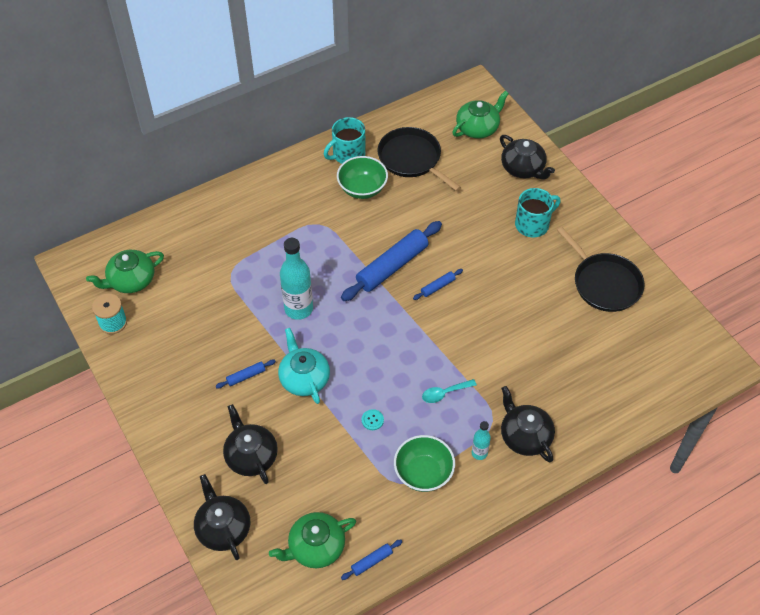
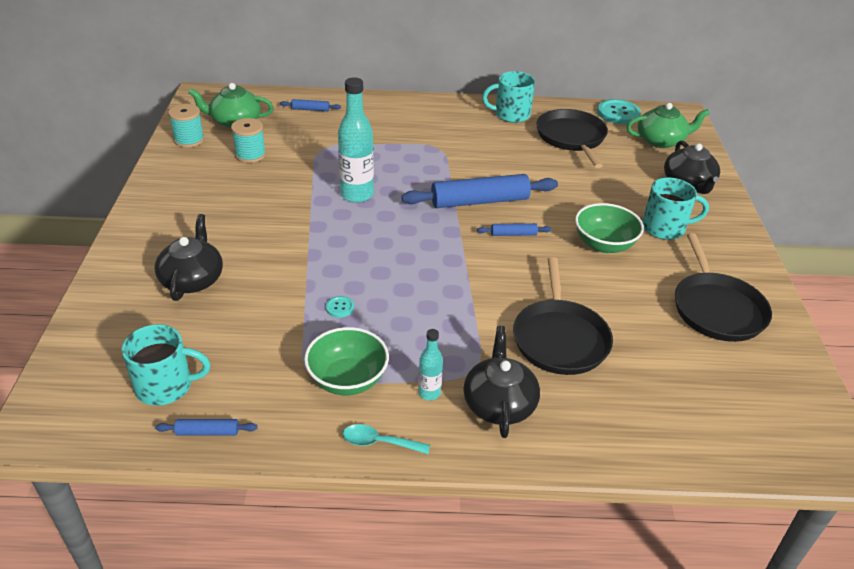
camera: 30 degrees right, 15 degrees down
black teapot [194,474,250,560] -> none
blue rolling pin [216,359,276,388] -> blue rolling pin moved to [280,99,341,111]
green teapot [269,512,356,568] -> turquoise mug [122,324,211,406]
turquoise teapot [278,328,330,404] -> none
green bowl [337,156,388,199] -> green bowl moved to [575,203,644,253]
turquoise spoon [422,379,477,403] -> turquoise spoon moved to [343,424,430,454]
none -> turquoise spool [231,118,266,163]
none -> black pan [513,257,613,375]
none -> turquoise button [597,99,641,124]

